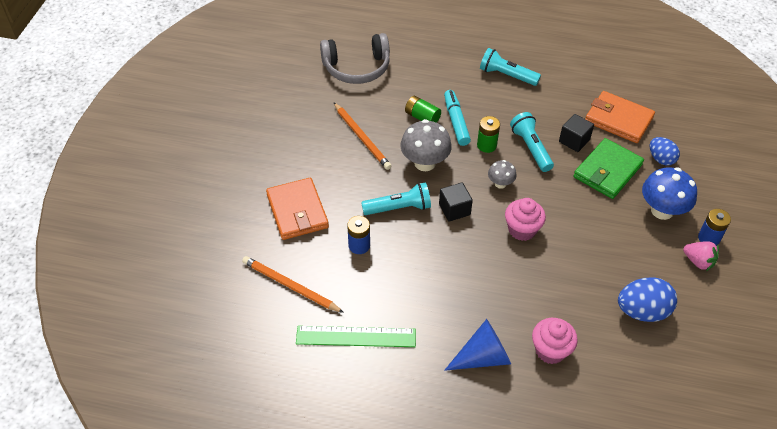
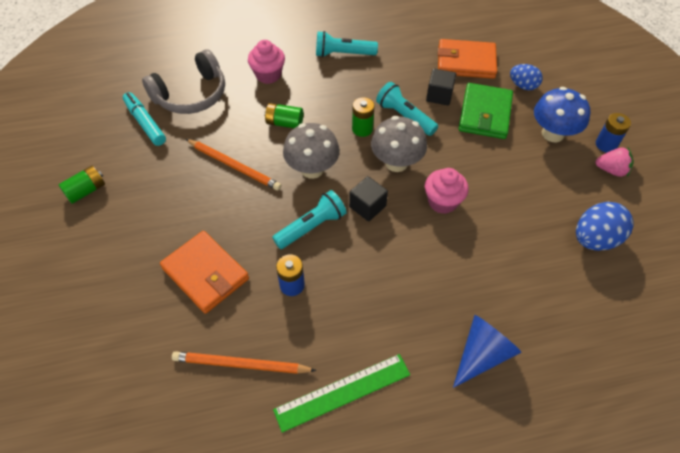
camera: 25 degrees left, 5 degrees up
turquoise marker [444,90,471,146] -> turquoise marker moved to [123,92,166,146]
grey mushroom [488,160,517,189] -> grey mushroom [371,116,427,172], size x1.81
pink cupcake [532,318,578,364] -> pink cupcake moved to [248,40,285,84]
none -> green battery [58,166,105,204]

